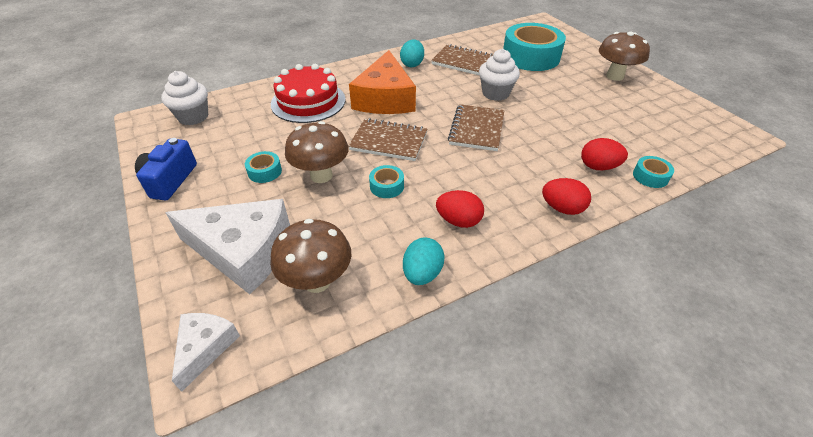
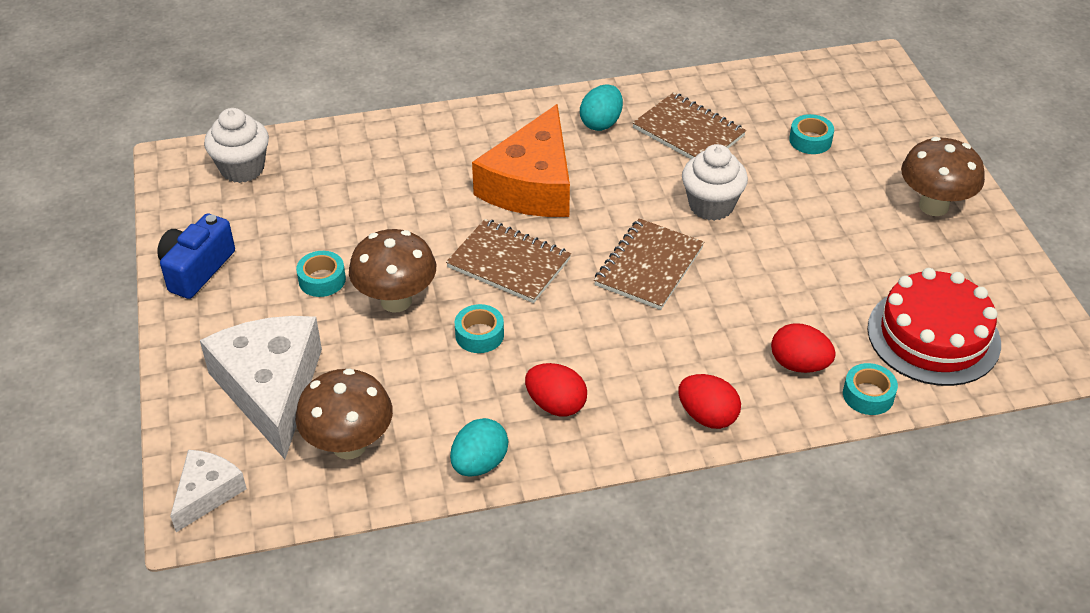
camera: 15 degrees right, 0 degrees up
white cheese [165,199,290,294] -> white cheese turned 135 degrees counterclockwise [200,316,322,459]
red cake [271,64,346,123] -> red cake moved to [868,268,1001,386]
turquoise tape [503,23,566,71] -> turquoise tape [789,114,834,154], size x0.42

